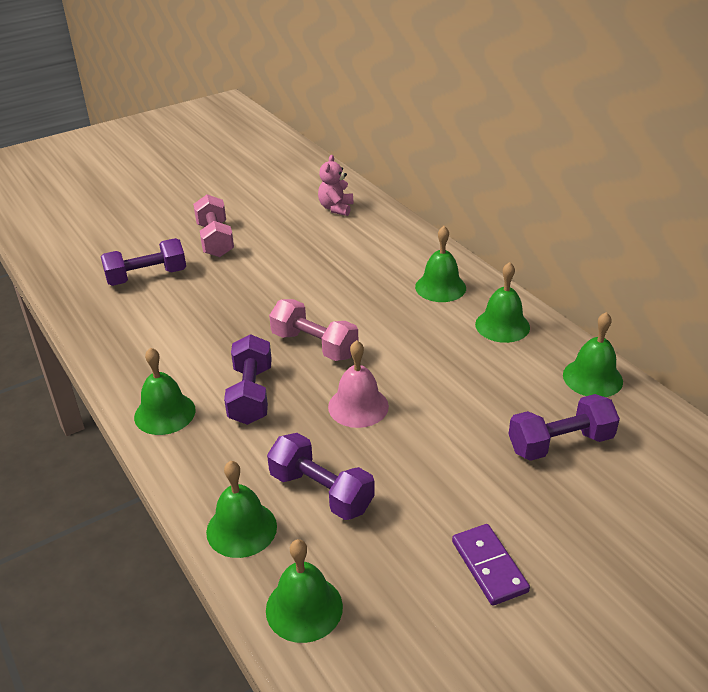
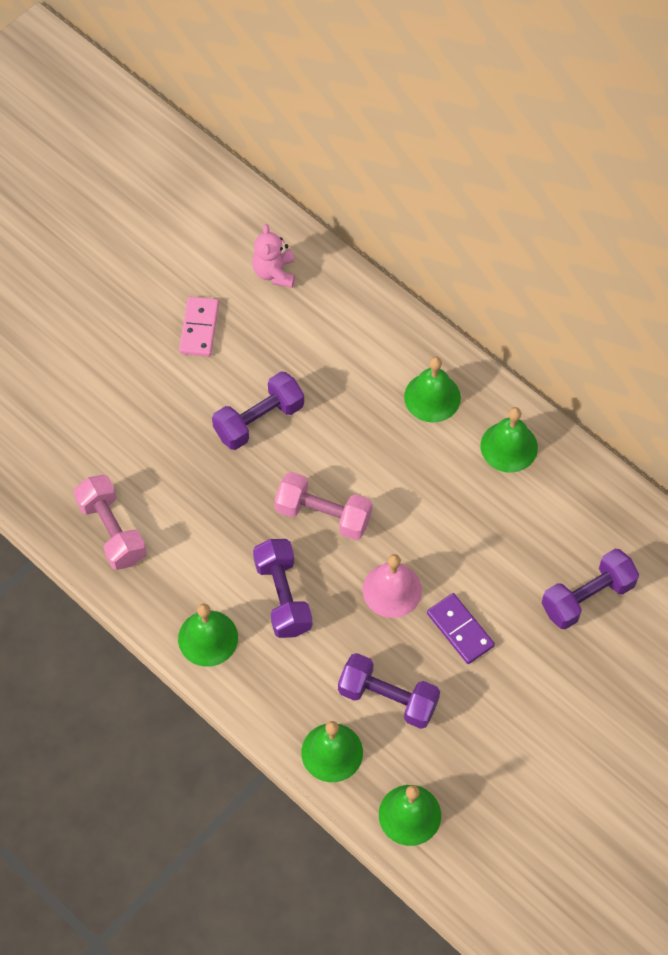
camera: 15 degrees left, 25 degrees up
purple dumbbell [101,238,186,286] -> purple dumbbell moved to [212,372,304,450]
pink dumbbell [193,194,234,257] -> pink dumbbell moved to [74,475,147,570]
purple domino [452,524,530,606] -> purple domino moved to [427,593,495,664]
green bell [563,312,623,397] -> none
none -> pink domino [179,296,219,357]

